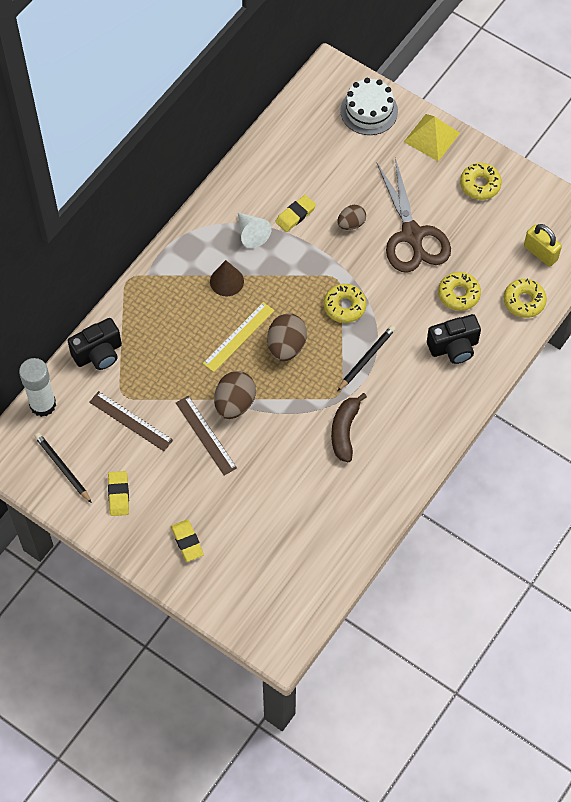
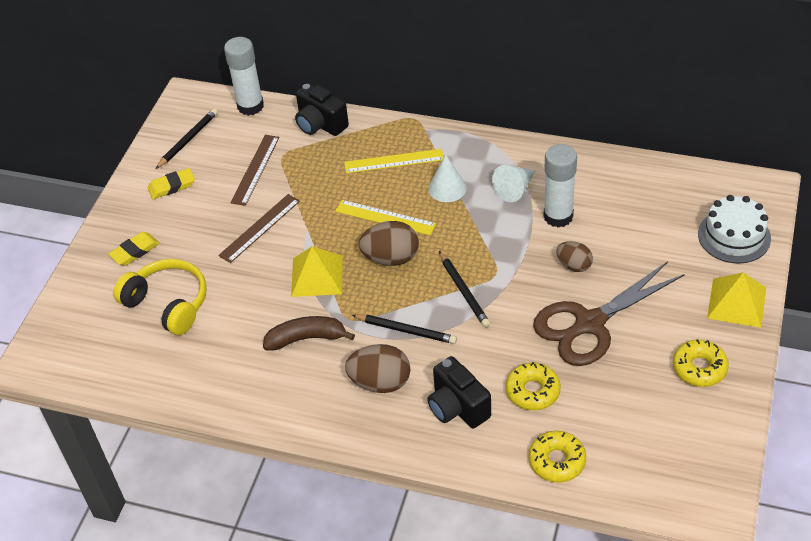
camera: 75 degrees right, 15 degrees down
brown cone [210,260,244,296] -> white cone [428,154,467,202]
brown egg [214,371,256,419] -> brown egg moved to [345,344,411,393]
yellow eraser [275,195,316,232] -> white glue stick [544,144,577,228]
yellow donut [324,284,366,323] -> black pencil [439,251,490,328]
yellow padlock [524,224,562,267] -> none
none -> yellow headphones [113,259,207,335]
none -> yellow pyramid [291,246,343,297]
none -> yellow ruler [344,149,444,173]

